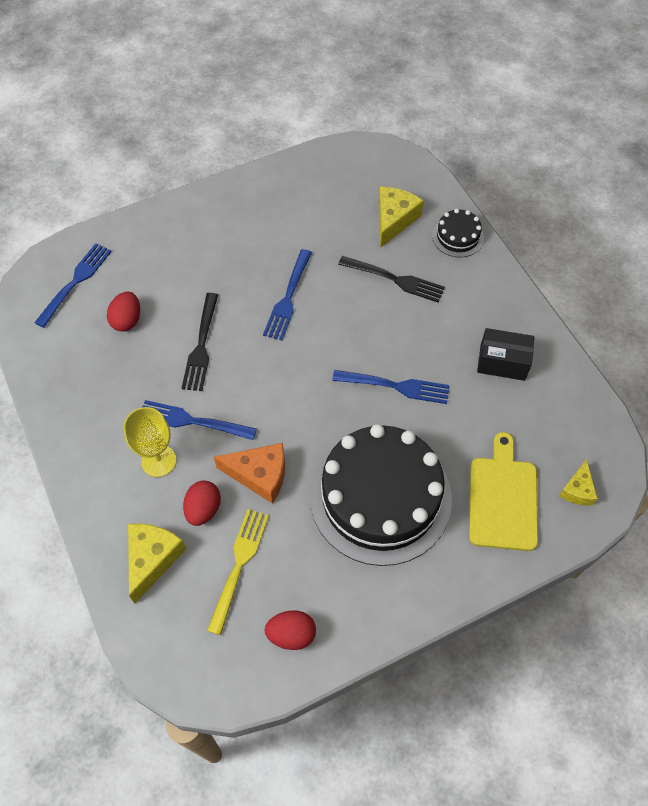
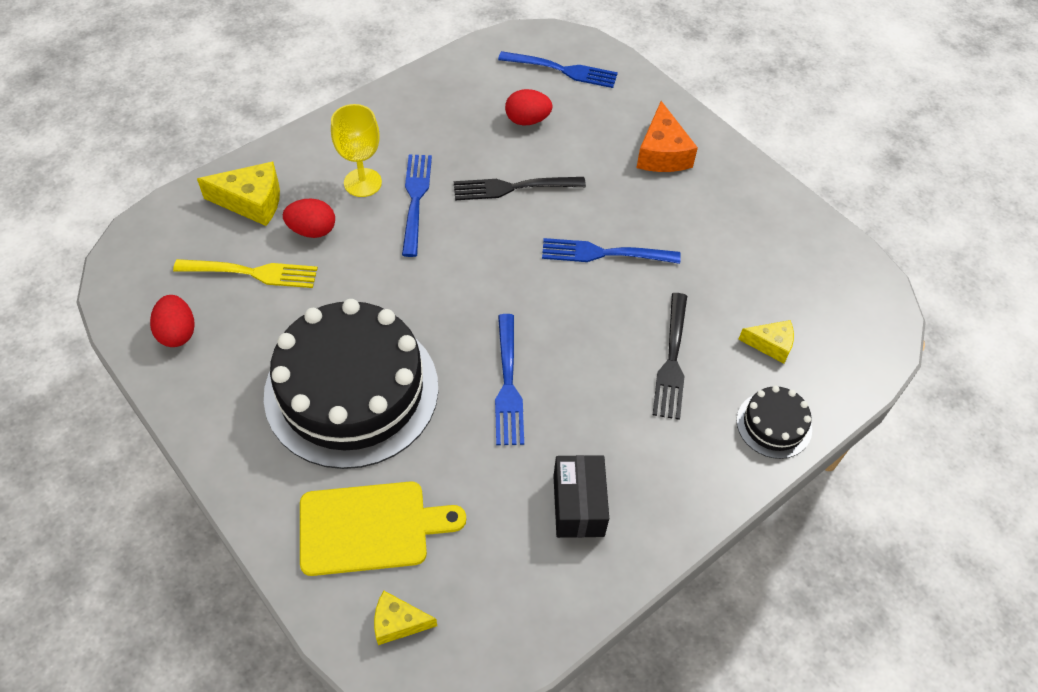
camera: 75 degrees right, 5 degrees down
orange cheese [214,443,285,504] -> orange cheese moved to [636,101,698,172]
yellow cheese [379,187,424,247] -> yellow cheese [738,320,794,364], size x0.62

